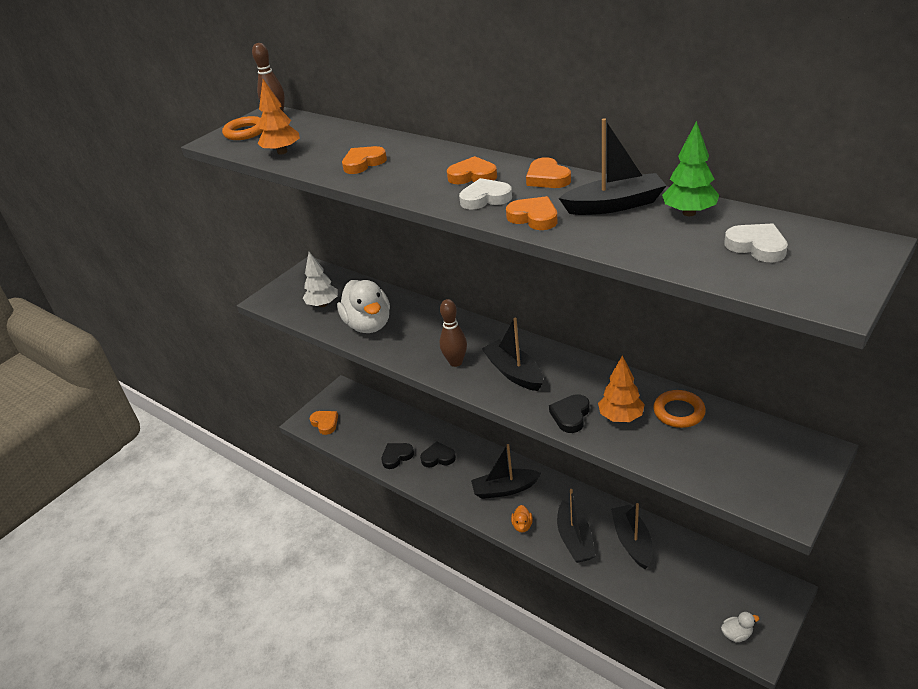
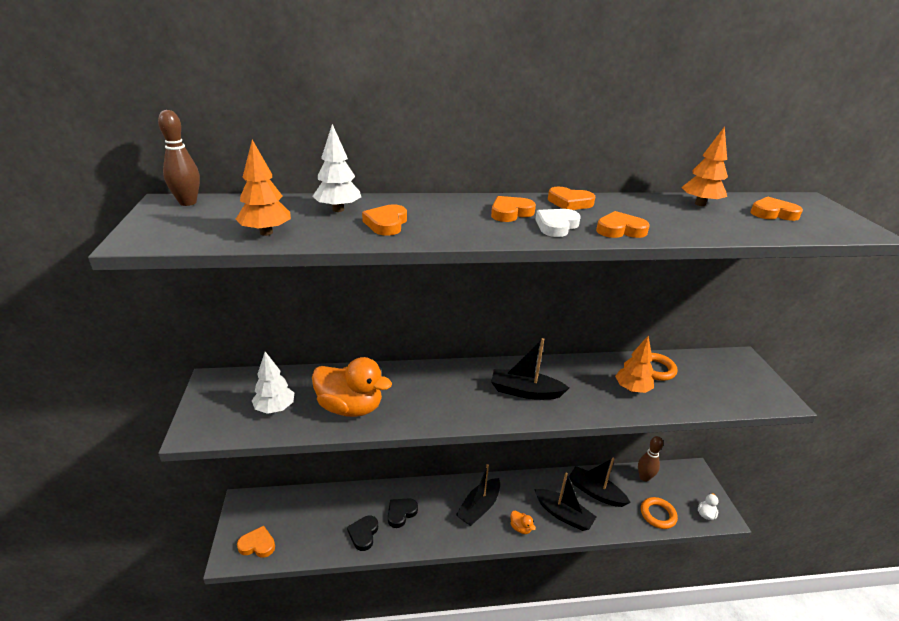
camera: 50 degrees left, 5 degrees down
orange ring [222,116,263,140] -> orange ring moved to [641,497,678,529]
white duck [337,280,390,333] -> orange duck [312,357,392,417]
brown bowling pin [440,299,467,367] -> brown bowling pin moved to [638,436,663,482]
black heart [549,394,590,433] -> none
black boat [559,118,667,215] -> none
green tree [662,121,719,216] -> orange tree [681,126,728,206]
white heart [724,223,788,262] -> orange heart [750,197,803,221]
none -> white tree [312,124,361,212]

